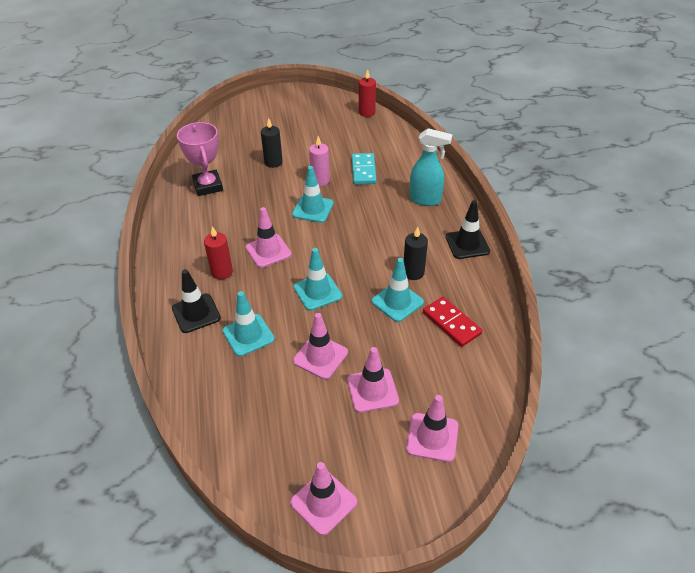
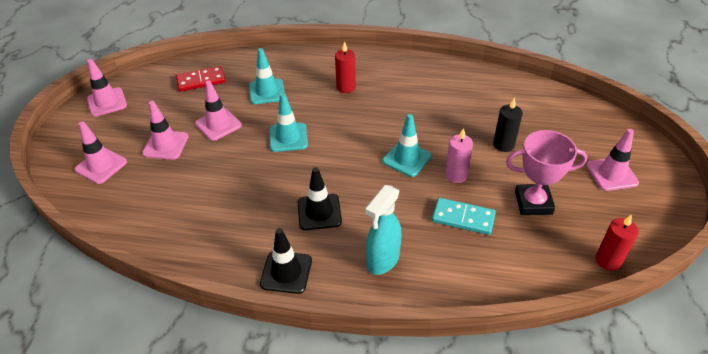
camera: 110 degrees right, 0 degrees up
black traffic cone [172,269,221,333] -> black traffic cone moved to [298,167,342,230]
pink trophy [177,122,223,196] -> pink trophy moved to [506,130,587,215]
pink traffic cone [246,207,292,268] -> pink traffic cone moved to [586,129,639,191]
turquoise traffic cone [371,258,424,322] -> none
black candle [404,227,428,280] -> none
red domino [423,297,482,347] -> red domino moved to [176,66,226,92]

